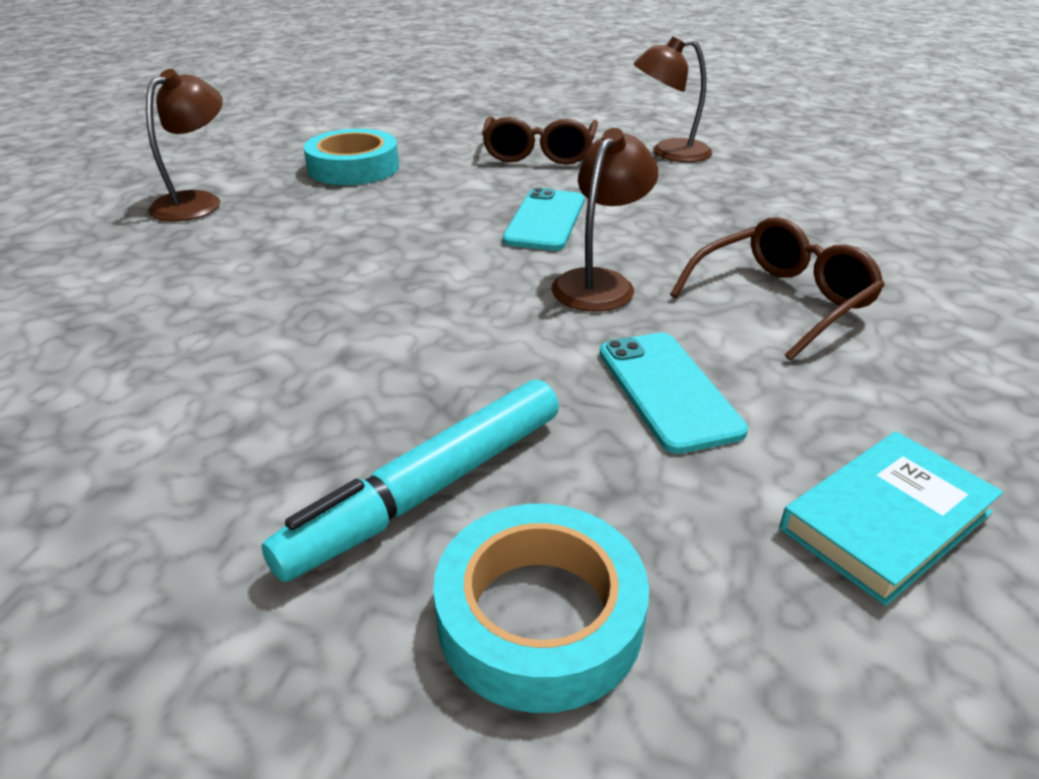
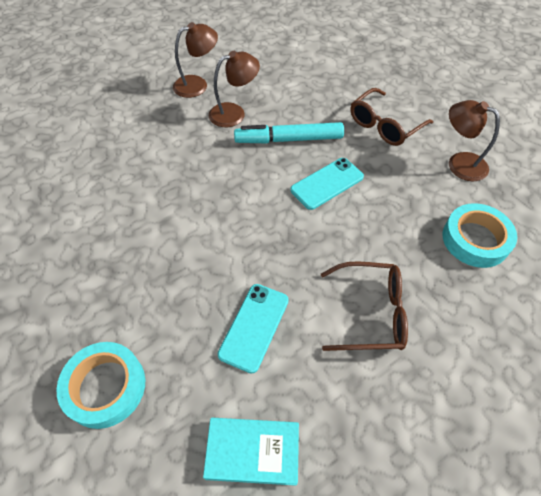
camera: 40 degrees right, 20 degrees up
turquoise marker [261,380,559,582] -> turquoise marker moved to [234,122,344,144]
turquoise tape [303,129,399,185] -> turquoise tape moved to [442,203,517,268]
brown lamp [551,128,658,312] -> brown lamp moved to [209,51,260,127]

